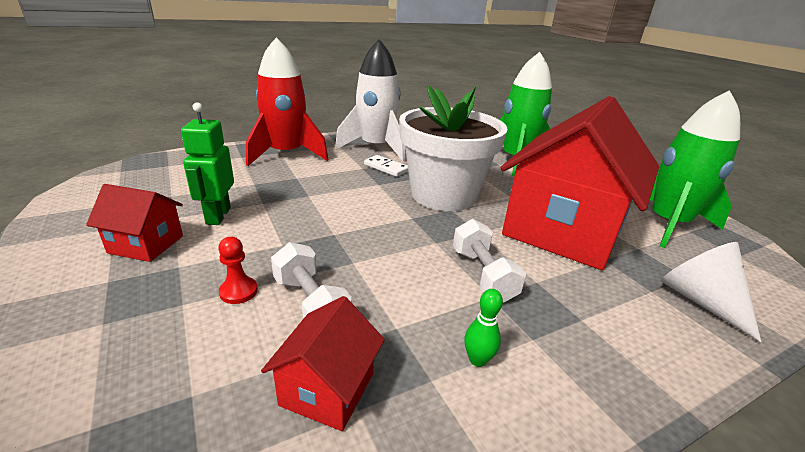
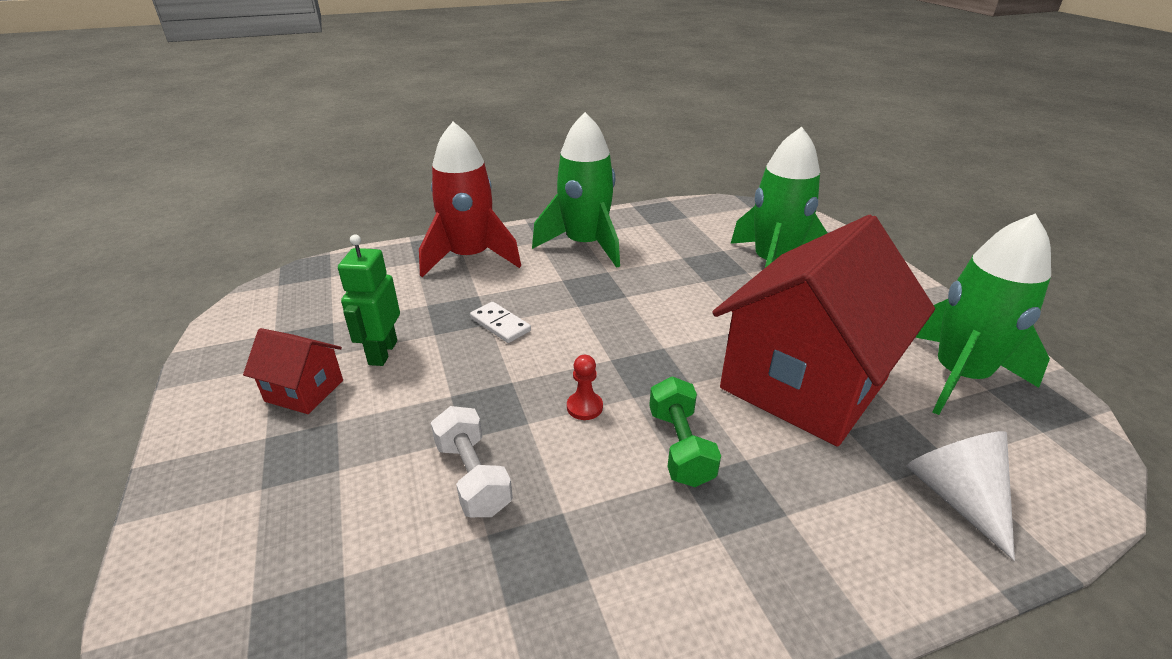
camera: 10 degrees right, 5 degrees up
red pawn [218,237,258,304] -> red pawn moved to [567,355,603,420]
red house [261,296,385,431] -> none
white rocket [335,39,405,161] -> green rocket [532,112,620,268]
white domino [364,155,408,177] -> white domino moved to [470,302,531,343]
white flower pot [399,86,508,211] -> none
white dumbbell [453,219,526,303] -> green dumbbell [649,376,721,487]
green bowling pin [464,289,503,367] -> none

